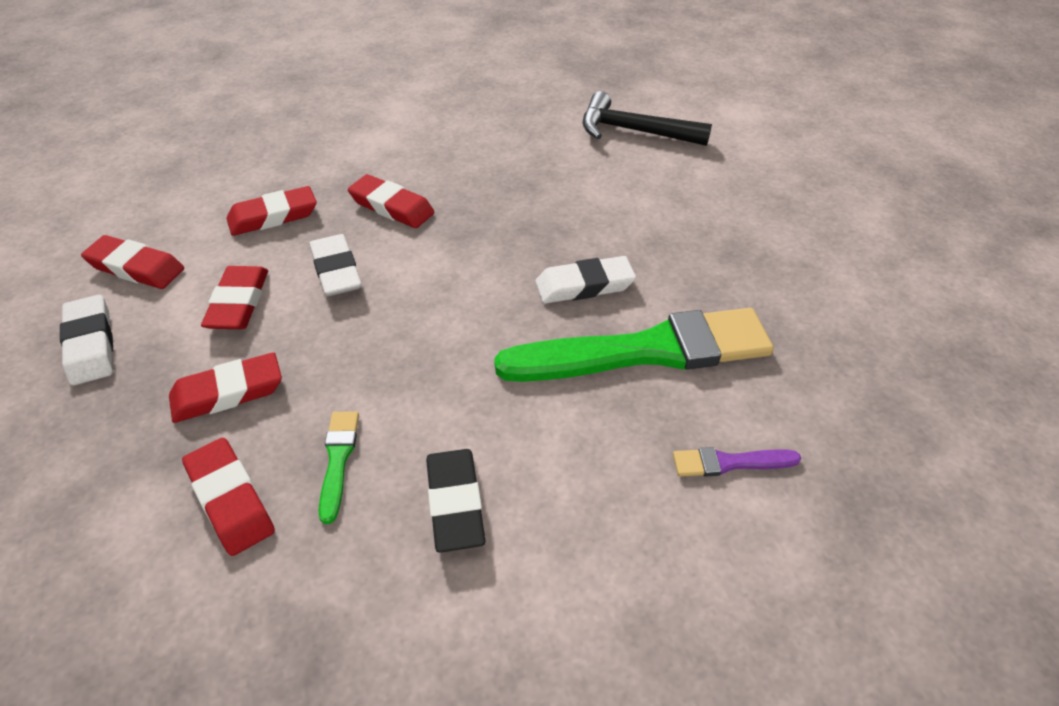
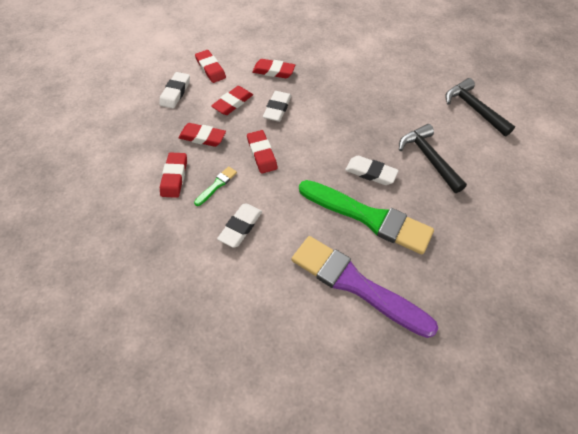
camera: 40 degrees right, 10 degrees up
red eraser [348,174,434,228] -> red eraser moved to [247,130,277,174]
black eraser [426,449,485,553] -> white eraser [217,204,262,248]
purple brush [673,447,801,477] -> purple brush [292,236,438,338], size x2.45
none -> black hammer [399,124,467,193]

